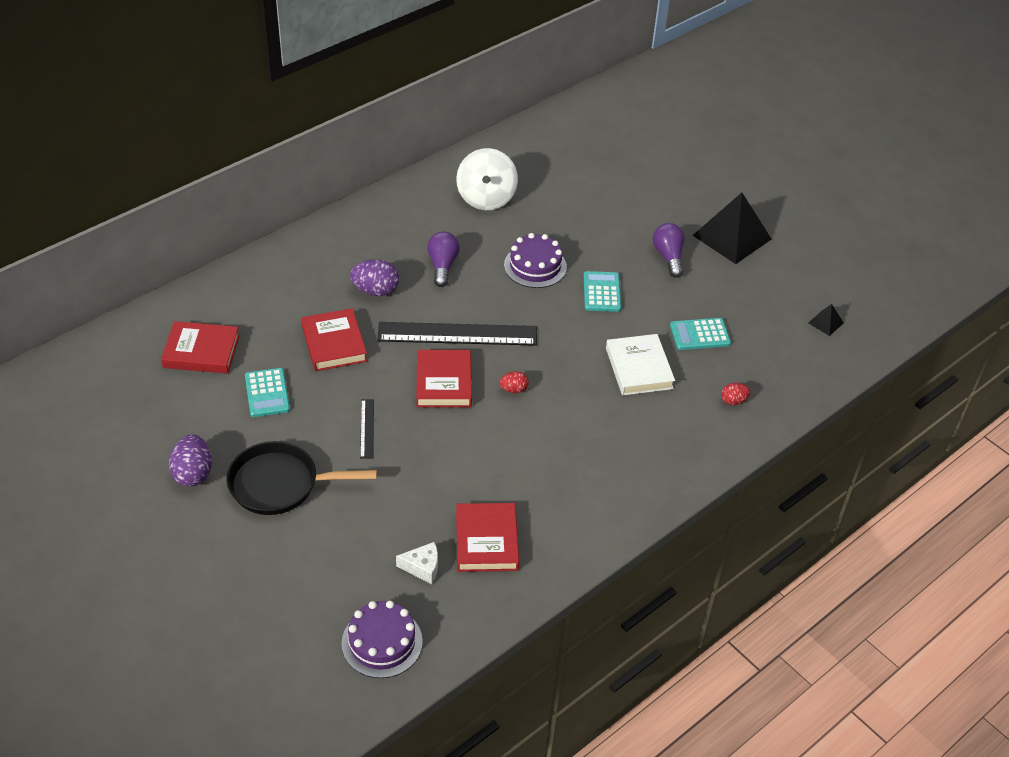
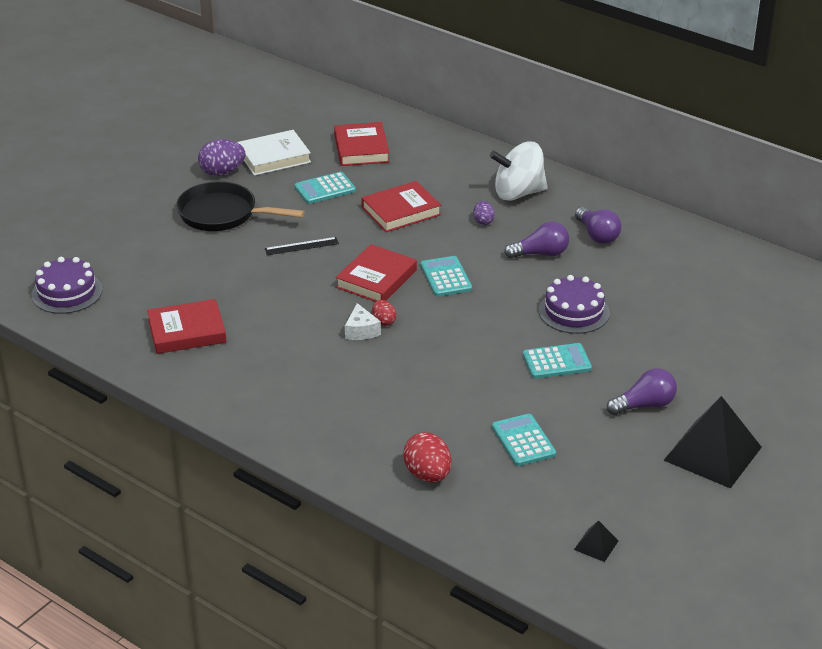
camera: 80 degrees right, 10 degrees down
black pan [226,441,377,515] -> black pan turned 60 degrees counterclockwise [176,181,305,231]
purple egg [350,259,399,296] -> purple egg [473,201,495,225], size x0.57
black ruler [377,322,537,346] -> turquoise calculator [420,256,472,297]
white cheese [396,542,438,584] -> white cheese moved to [345,303,381,340]
red book [416,350,472,407] -> red book turned 45 degrees counterclockwise [336,244,417,302]
white spinning top [456,148,518,210] -> white spinning top moved to [490,141,548,201]
white book [606,334,675,395] -> white book moved to [237,130,311,176]
red egg [721,383,750,405] -> red egg [403,432,452,483], size x1.76
none -> purple light bulb [575,207,621,244]

